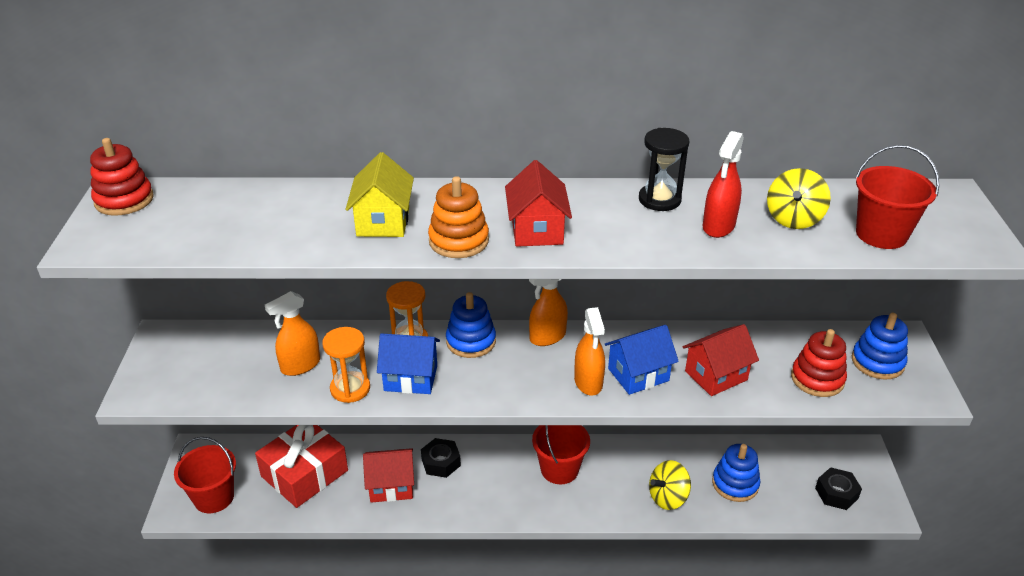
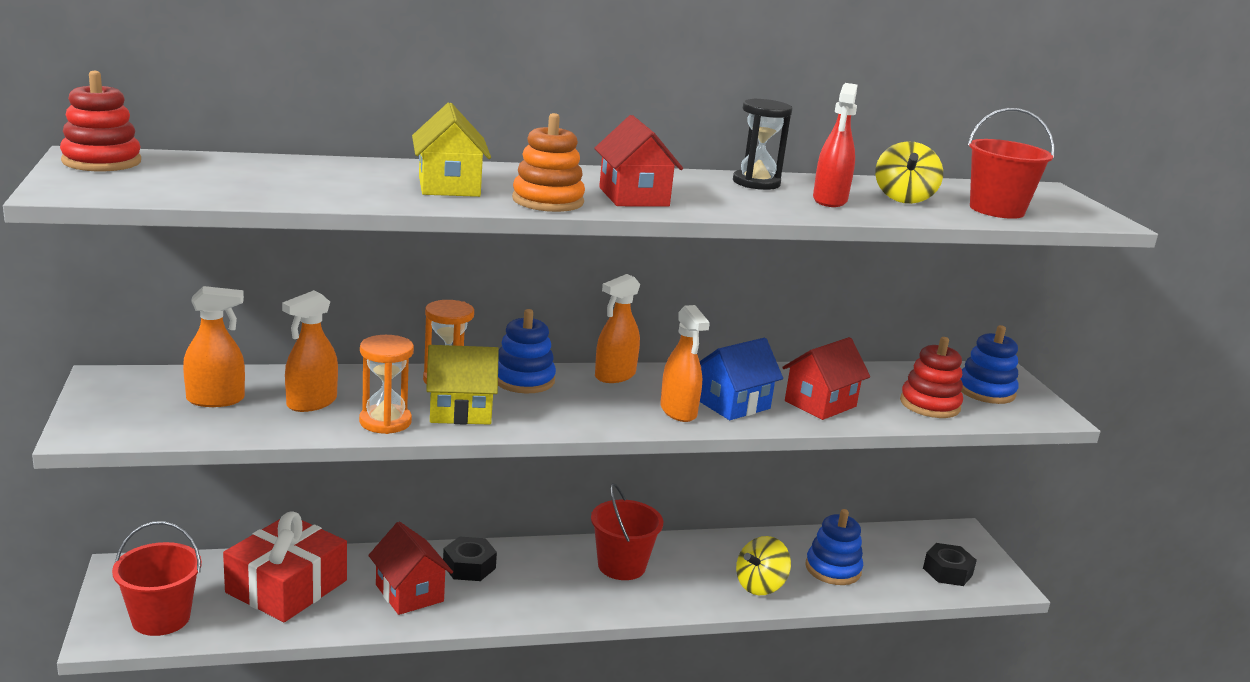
camera: 15 degrees left, 15 degrees down
red house [363,448,414,503] -> red house turned 75 degrees clockwise [368,522,453,615]
blue house [377,333,440,394] -> yellow house [426,345,499,425]
none -> orange spray bottle [183,286,245,407]

